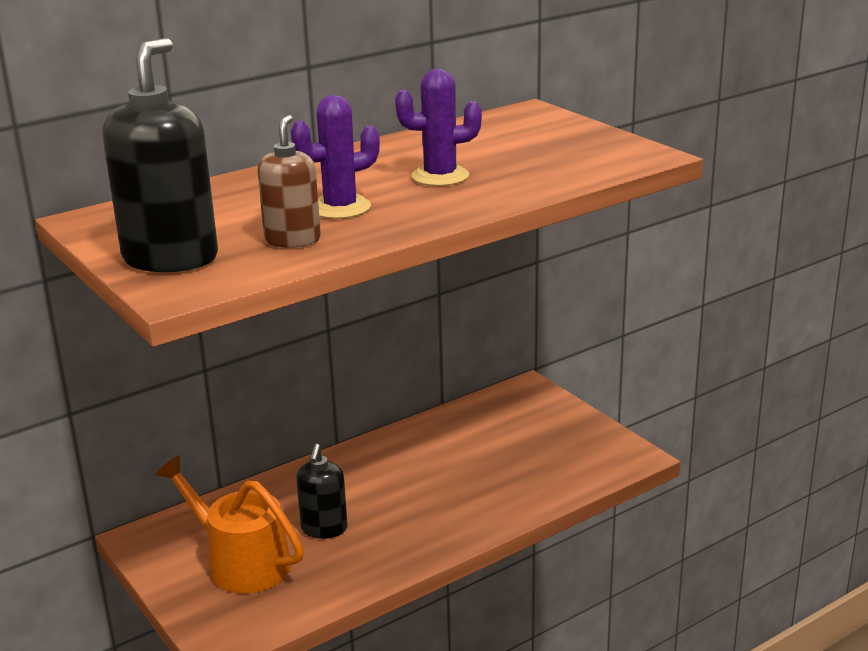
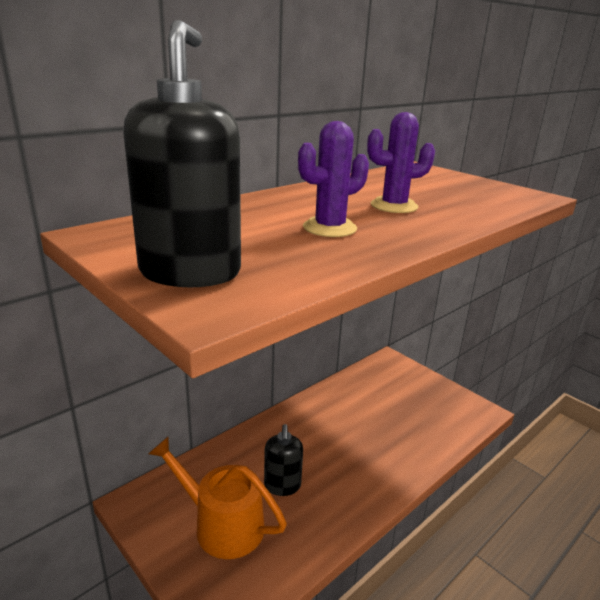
camera: 10 degrees left, 0 degrees up
brown soap dispenser [257,115,321,248] -> none

